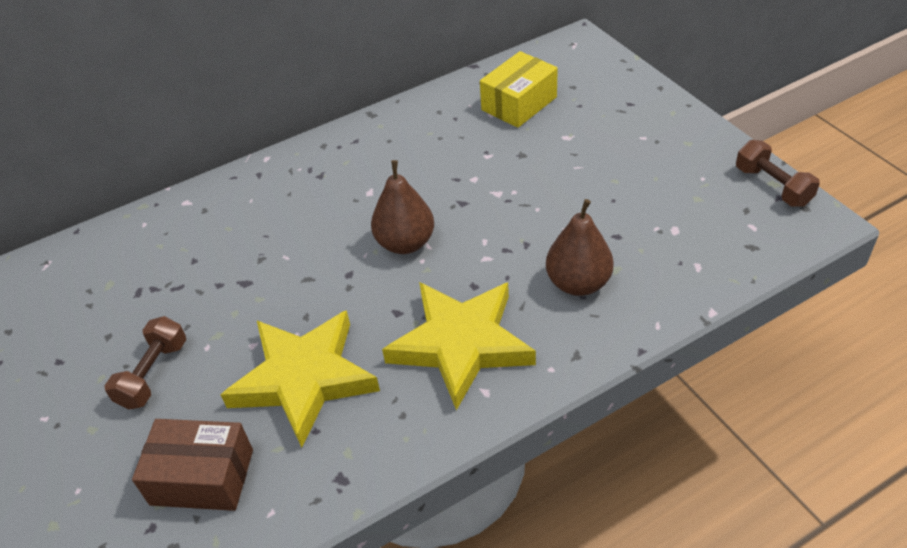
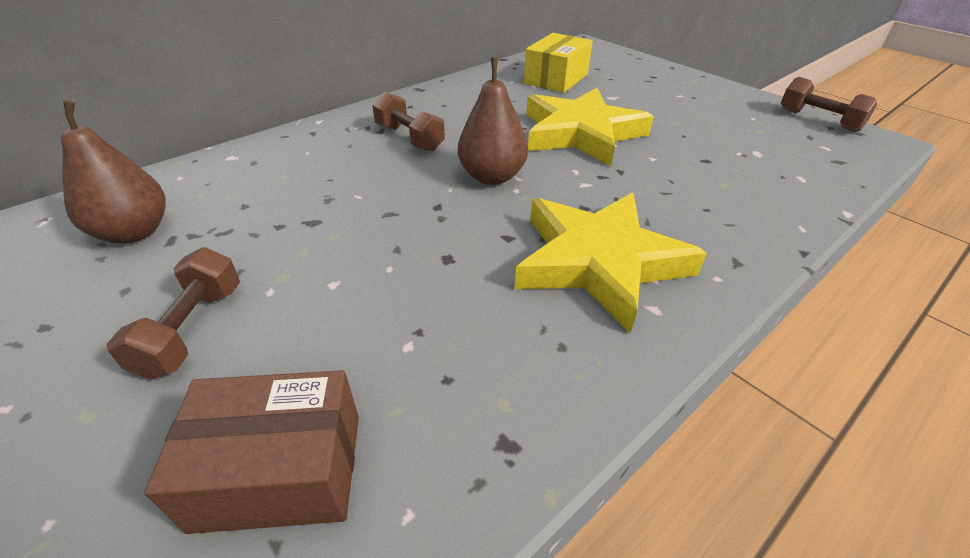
camera: 15 degrees left, 5 degrees down
yellow star [221,310,380,448] -> yellow star moved to [526,88,654,166]
brown pear [546,199,614,296] -> brown pear moved to [61,100,166,244]
none -> brown dumbbell [372,92,445,152]

